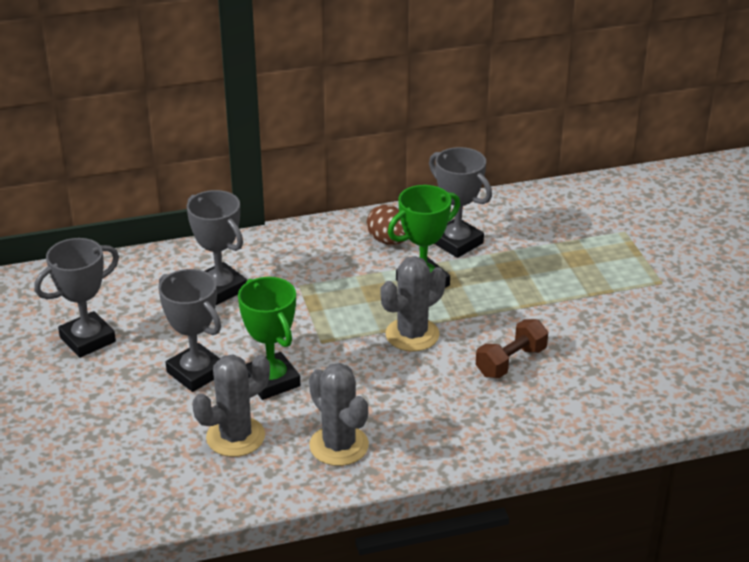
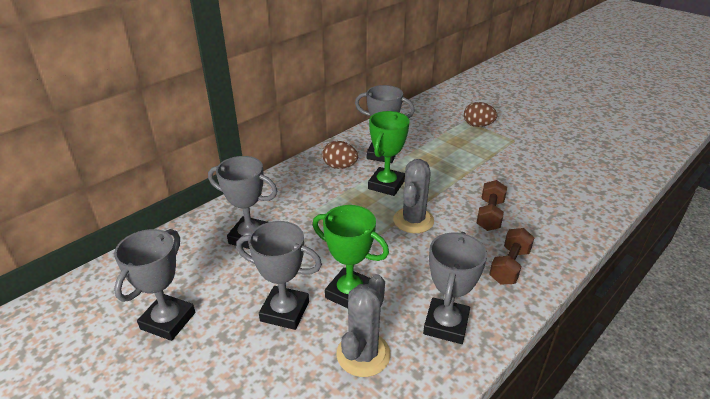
camera: 30 degrees left, 0 degrees up
grey cactus [309,363,369,466] -> grey trophy [423,232,487,344]
none -> brown egg [464,102,497,127]
none -> brown dumbbell [489,228,534,285]

